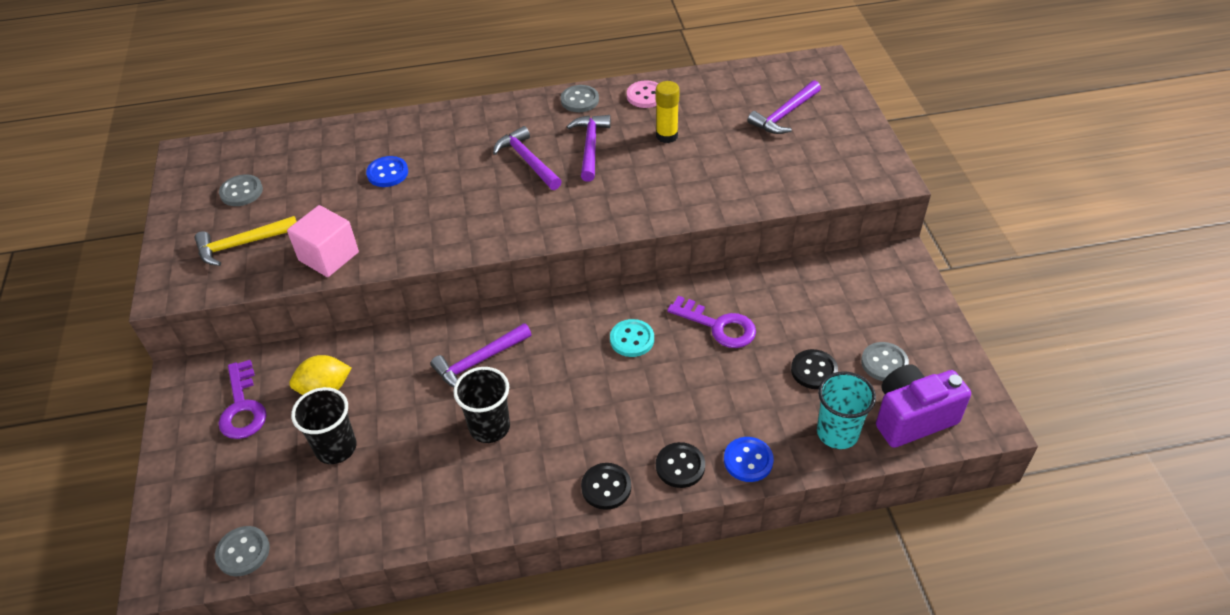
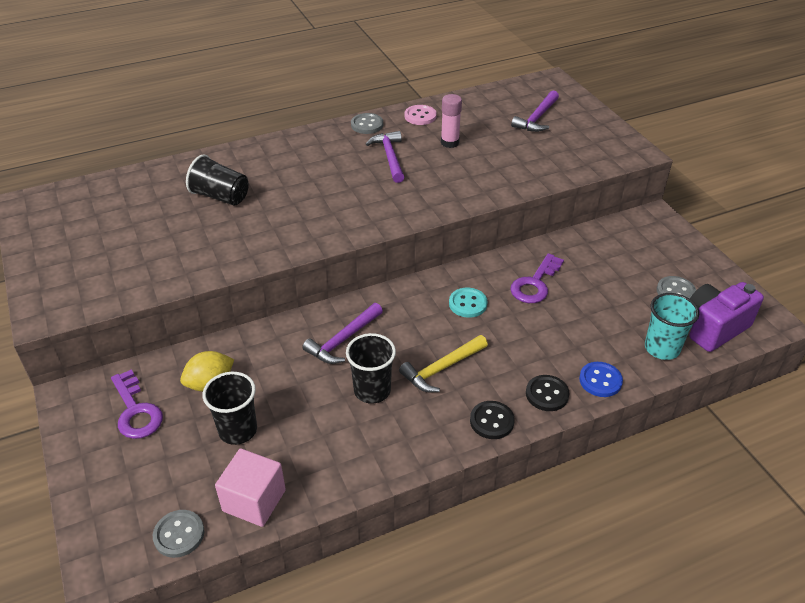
camera: 15 degrees left, 5 degrees down
yellow hammer [194,216,297,266] -> yellow hammer moved to [399,335,488,392]
grey button [219,174,263,206] -> none
pink cube [287,205,359,277] -> pink cube moved to [215,449,286,527]
blue button [366,156,408,187] -> black cup [186,154,249,206]
purple hammer [493,126,562,190] -> none
yellow glue stick [656,81,680,143] -> pink glue stick [441,94,462,148]
purple key [667,296,756,348] -> purple key turned 105 degrees clockwise [510,253,564,303]
black button [791,349,838,389] -> none

